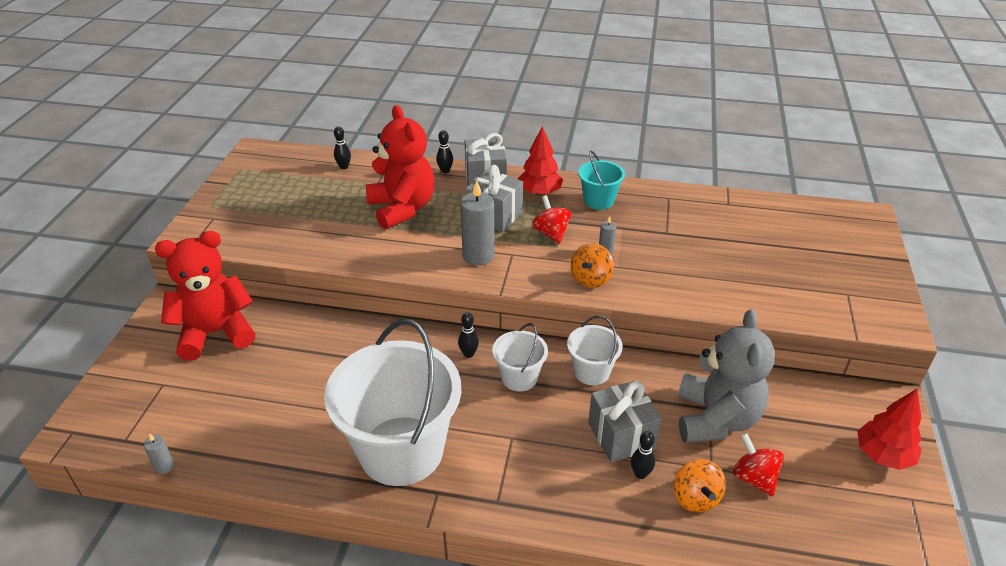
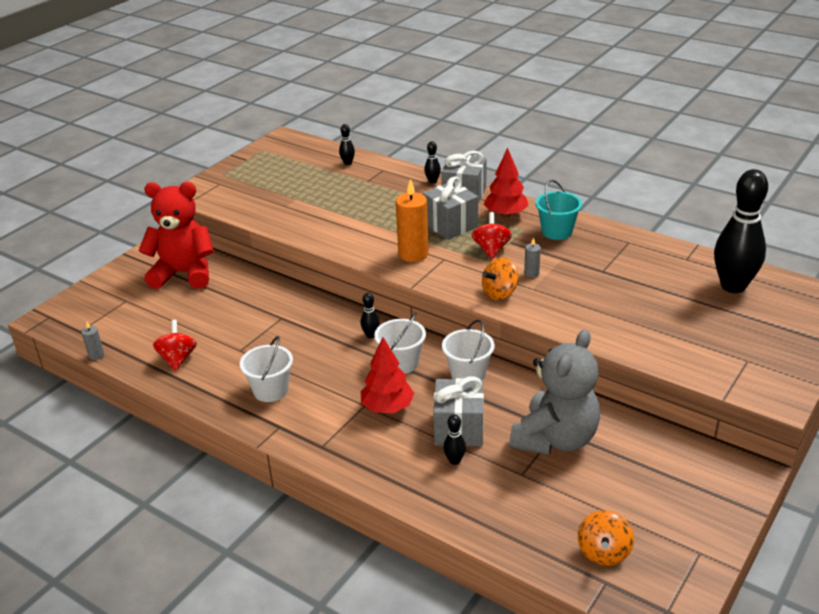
camera: 25 degrees right, 5 degrees down
white bucket [324,319,461,486] -> white bucket [240,336,293,402], size x0.47
red teddy bear [366,105,435,230] -> none
grey candle [460,180,495,266] -> orange candle [396,179,429,262]
orange spinning top [674,459,726,512] -> orange spinning top moved to [578,510,634,566]
red spinning top [733,433,784,496] -> red spinning top moved to [153,320,197,371]
red tree [857,389,922,470] -> red tree moved to [361,337,414,413]
none -> black bowling pin [714,169,768,293]

